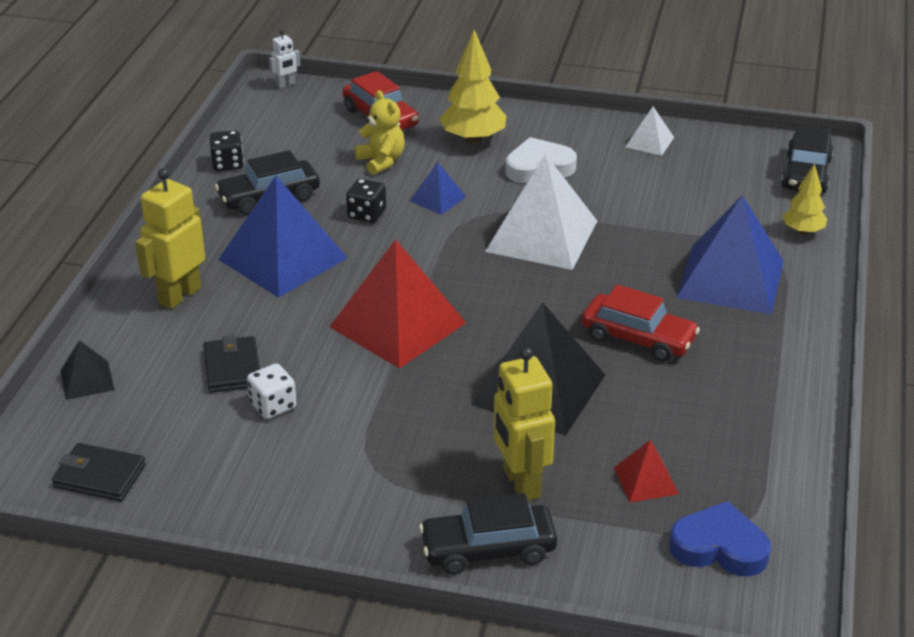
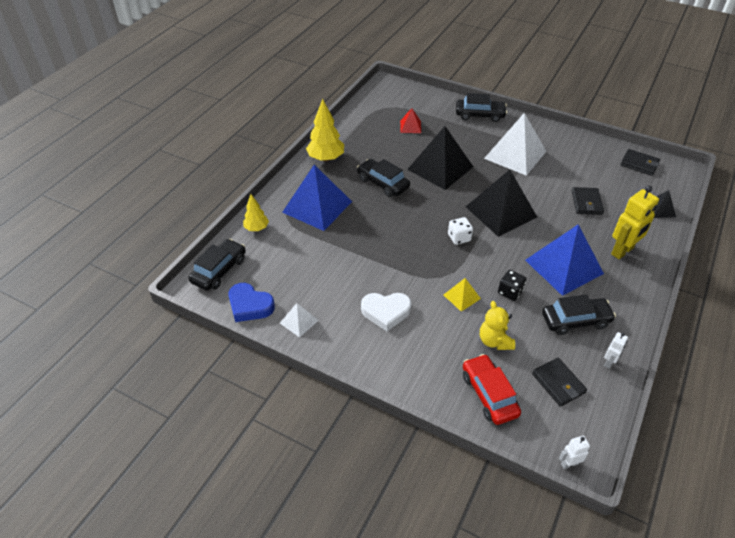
camera: 165 degrees left, 10 degrees up
black dice [210,130,244,171] -> white robot [604,332,628,369]
white dice [247,363,296,419] -> white dice moved to [448,217,473,245]
red pyramid [330,239,466,368] -> black pyramid [466,170,537,237]
blue pyramid [410,162,466,215] -> yellow pyramid [444,278,481,312]
yellow tree [439,30,506,144] -> yellow tree moved to [306,99,344,162]
white pyramid [485,153,597,270] -> white pyramid moved to [484,113,546,176]
yellow robot [493,347,555,501] -> none
red car [582,284,700,362] -> black car [357,159,410,197]
blue heart [669,501,771,576] -> blue heart moved to [228,283,275,322]
none -> black wallet [532,358,587,407]

